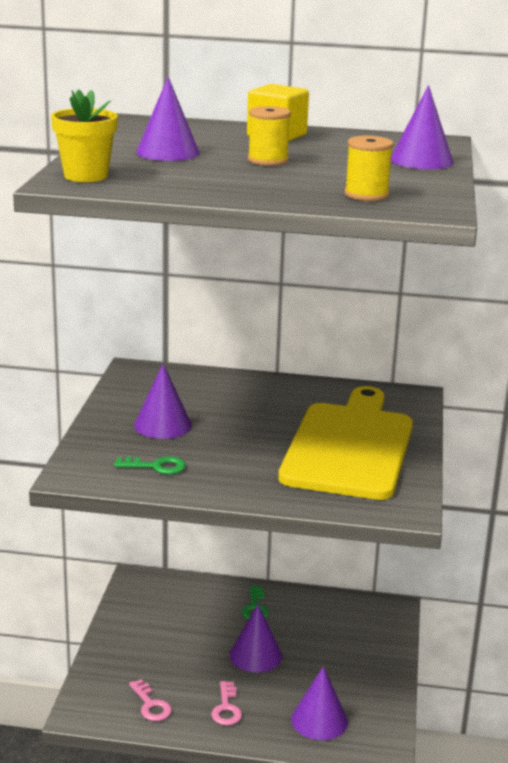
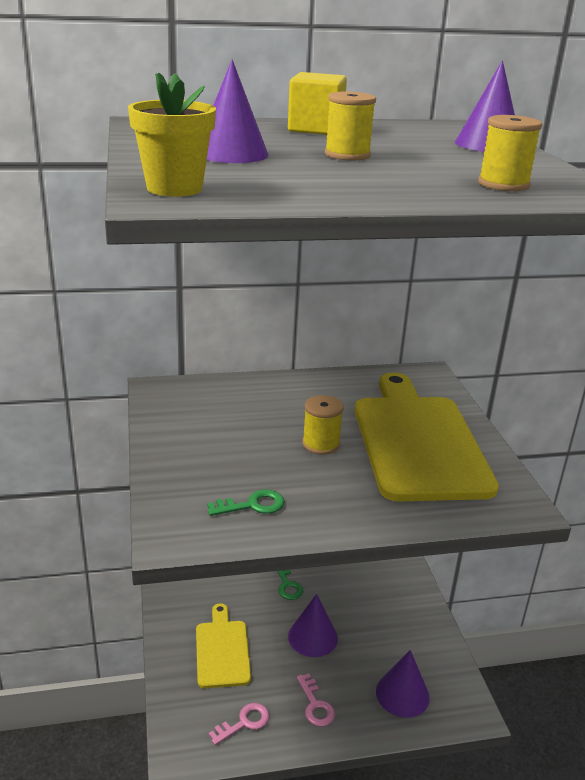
camera: 20 degrees left, 5 degrees up
pink key [129,679,172,721] -> pink key turned 75 degrees counterclockwise [209,703,270,745]
purple cone [134,363,192,439] -> none
none -> yellow cutting board [196,603,251,688]
none -> yellow spool [302,395,344,455]

